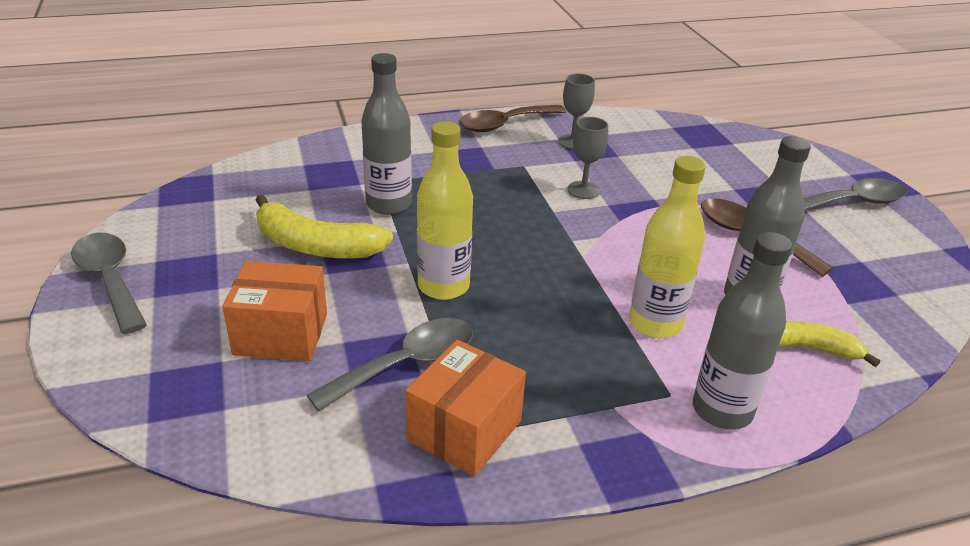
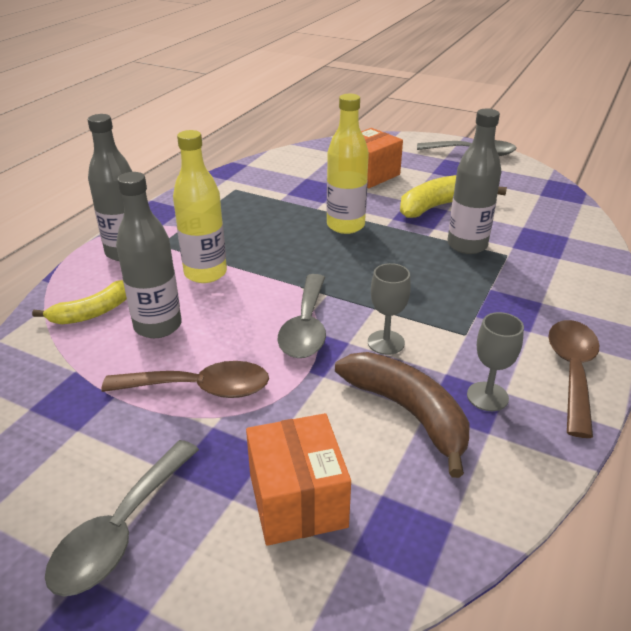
camera: 135 degrees right, 0 degrees up
grey spoon [307,318,473,412] -> grey spoon moved to [277,274,326,358]
orange box [405,340,526,477] -> orange box moved to [246,413,351,546]
none -> brown banana [335,352,469,478]

